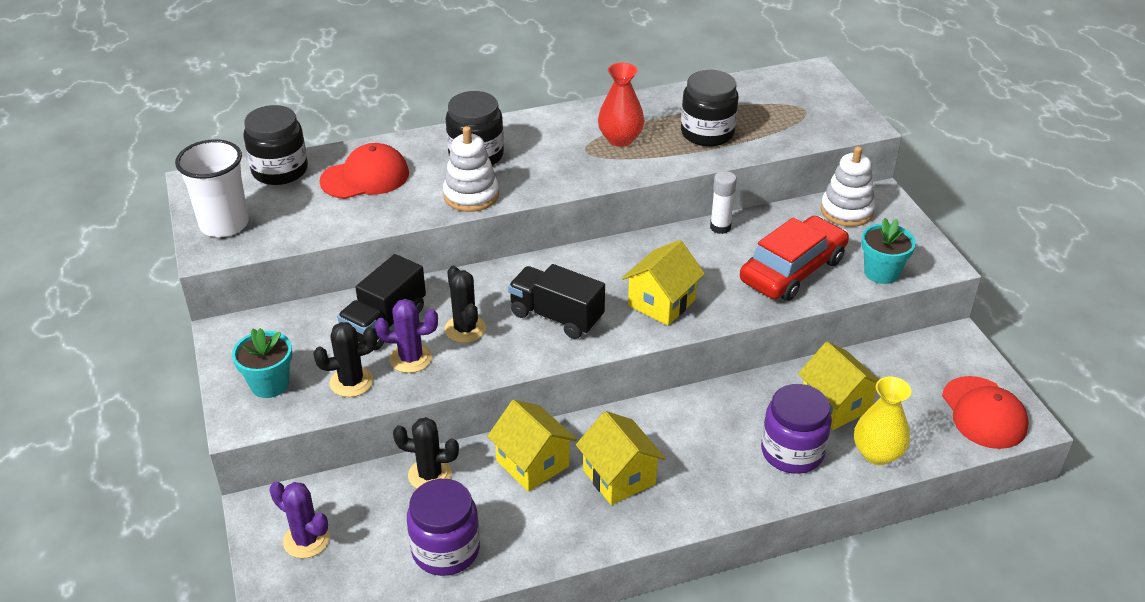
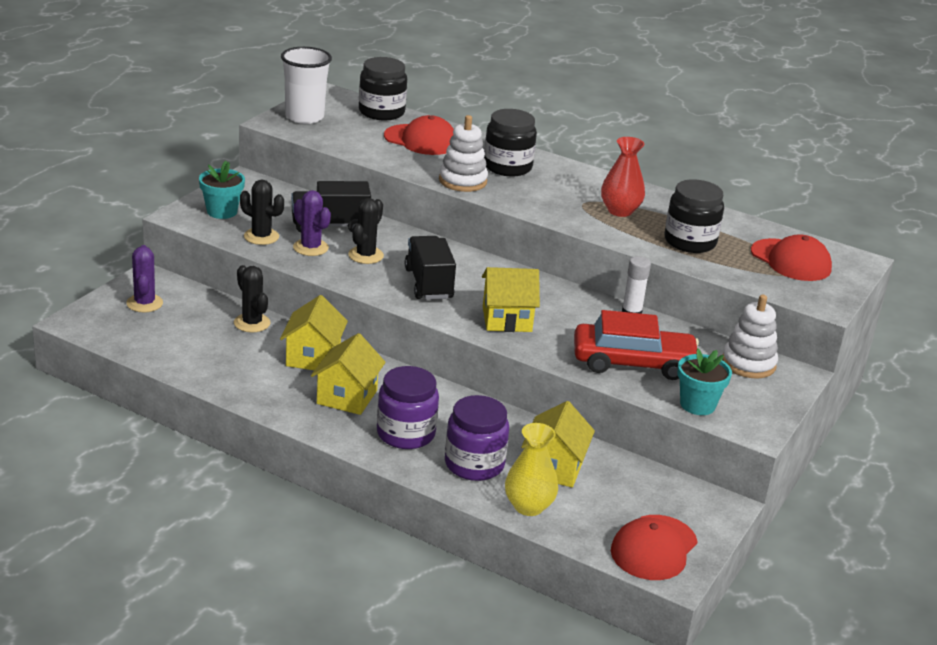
camera: 45 degrees right, 10 degrees down
purple jar [407,479,480,576] -> purple jar moved to [377,366,439,449]
none -> red cap [751,234,832,281]

